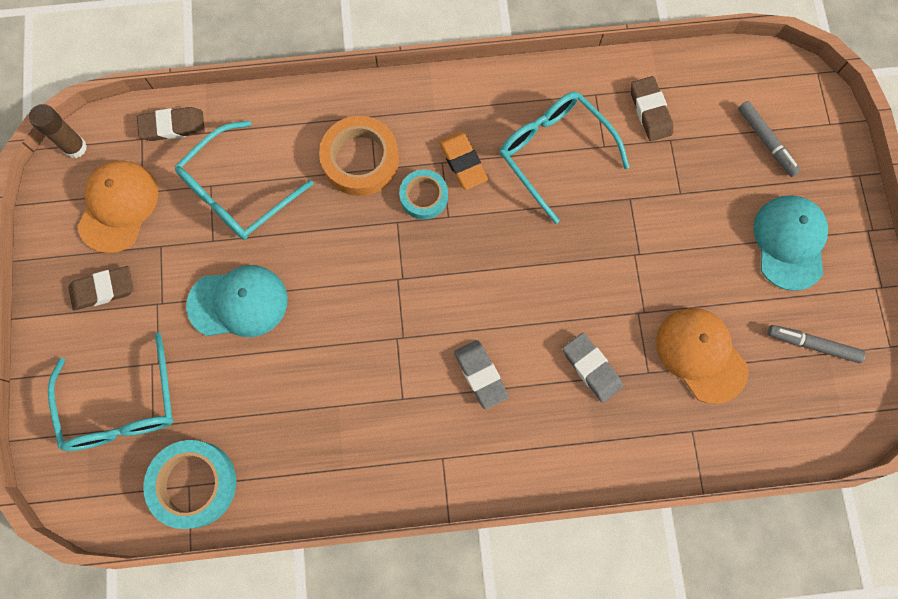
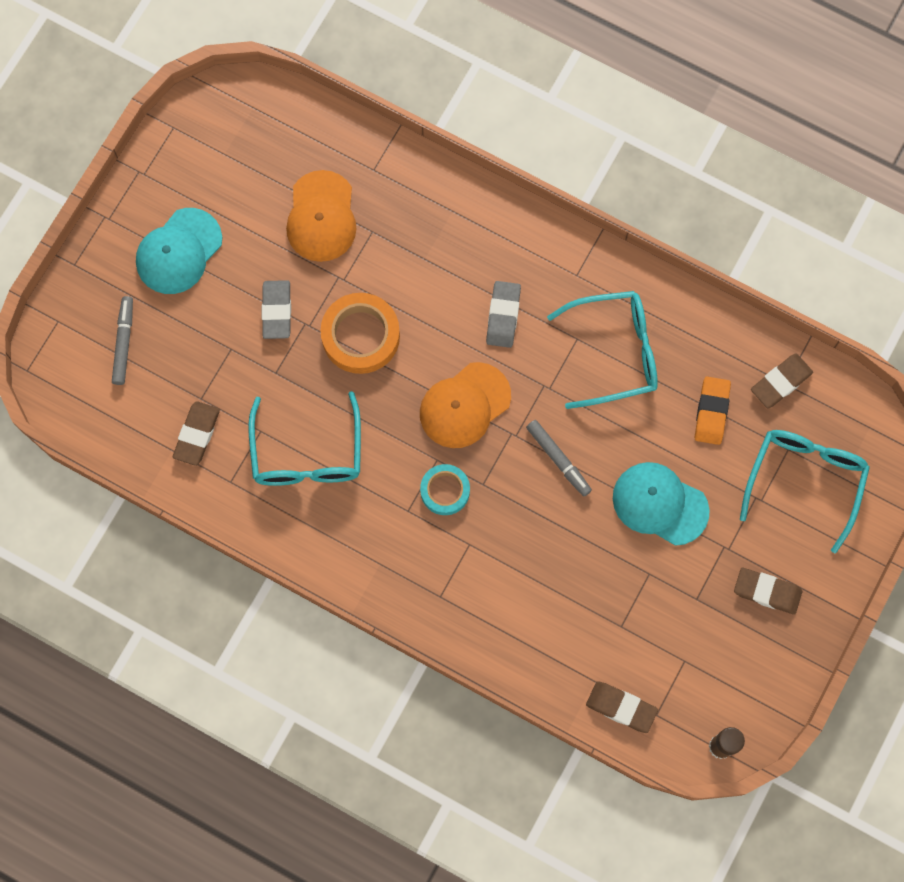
camera: 145 degrees left, 0 degrees up
orange cap [77,161,158,253] -> orange cap moved to [420,362,511,448]
turquoise tape [143,440,236,529] -> brown eraser [751,354,813,408]
turquoise glasses [175,121,313,240] -> turquoise glasses moved to [547,291,658,409]
orange tape [319,116,399,196] -> orange tape moved to [321,293,400,374]
orange eraser [439,132,488,190] -> orange eraser moved to [695,377,731,445]
grey eraser [563,333,623,403] -> grey eraser moved to [262,280,291,339]
grey marker [768,325,866,363] -> grey marker moved to [526,420,592,496]

